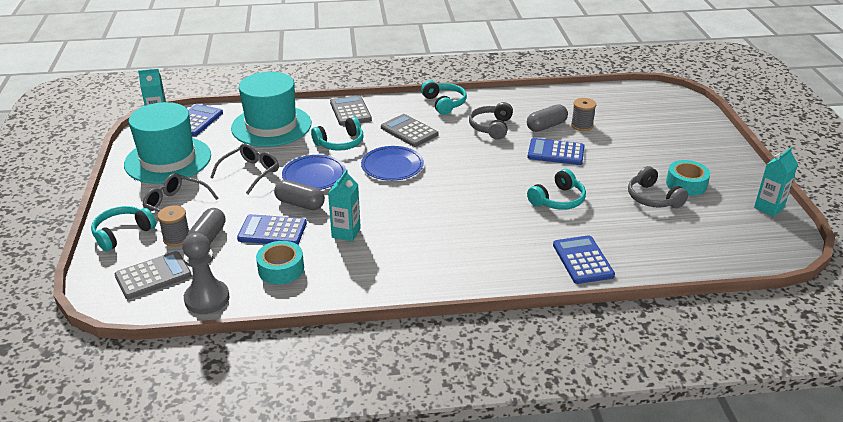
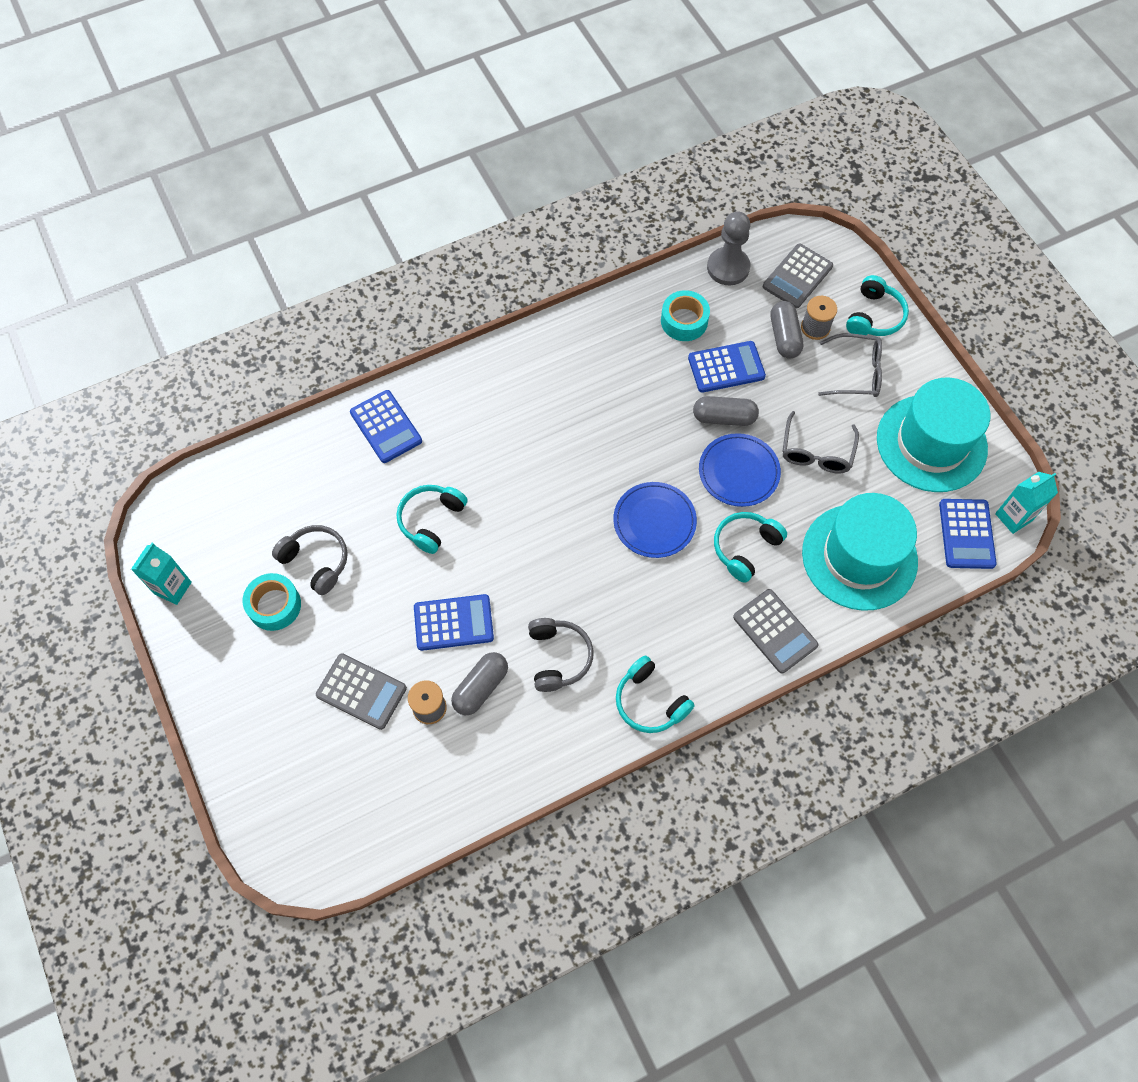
camera: 160 degrees right, 30 degrees up
turquoise carton [328,169,361,242] -> none
grey calculator [381,114,438,147] -> grey calculator moved to [316,653,407,730]

